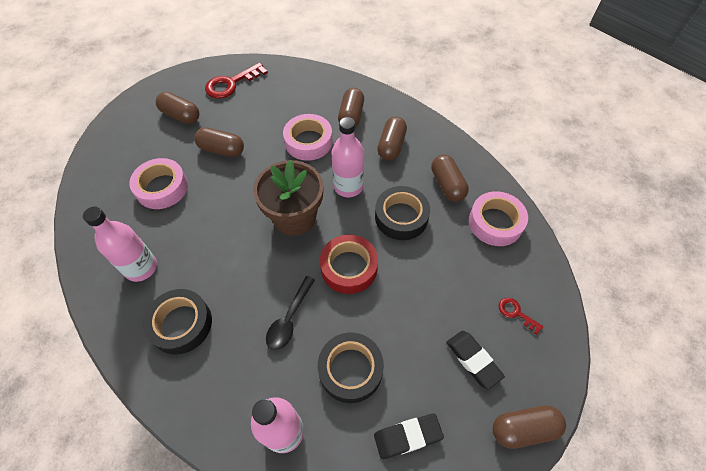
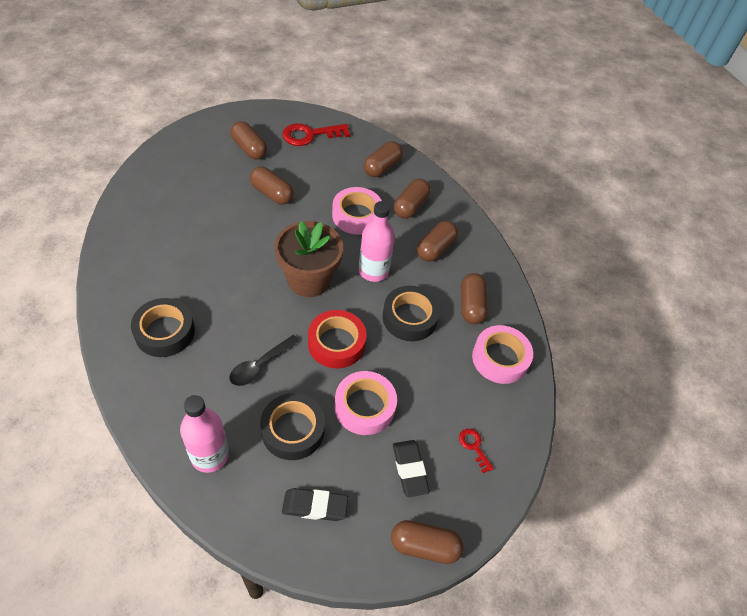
camera: 15 degrees right, 5 degrees down
pink bottle [83,207,157,282] -> none
pink tape [129,158,188,209] -> pink tape moved to [335,371,397,435]
none -> brown capsule [364,141,403,177]

